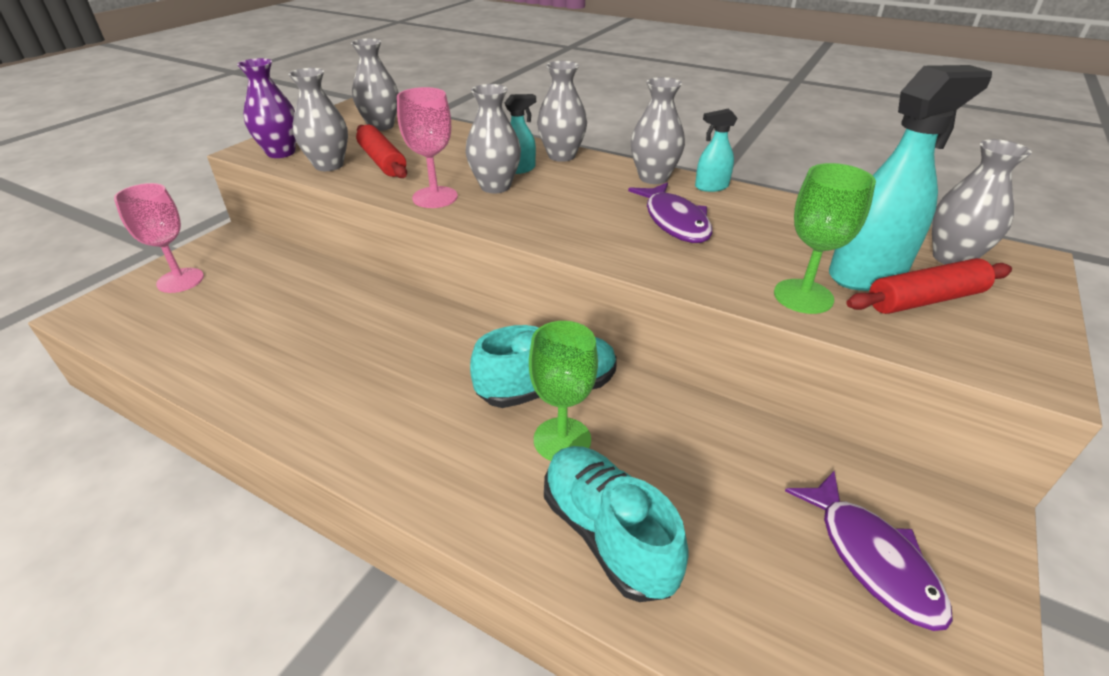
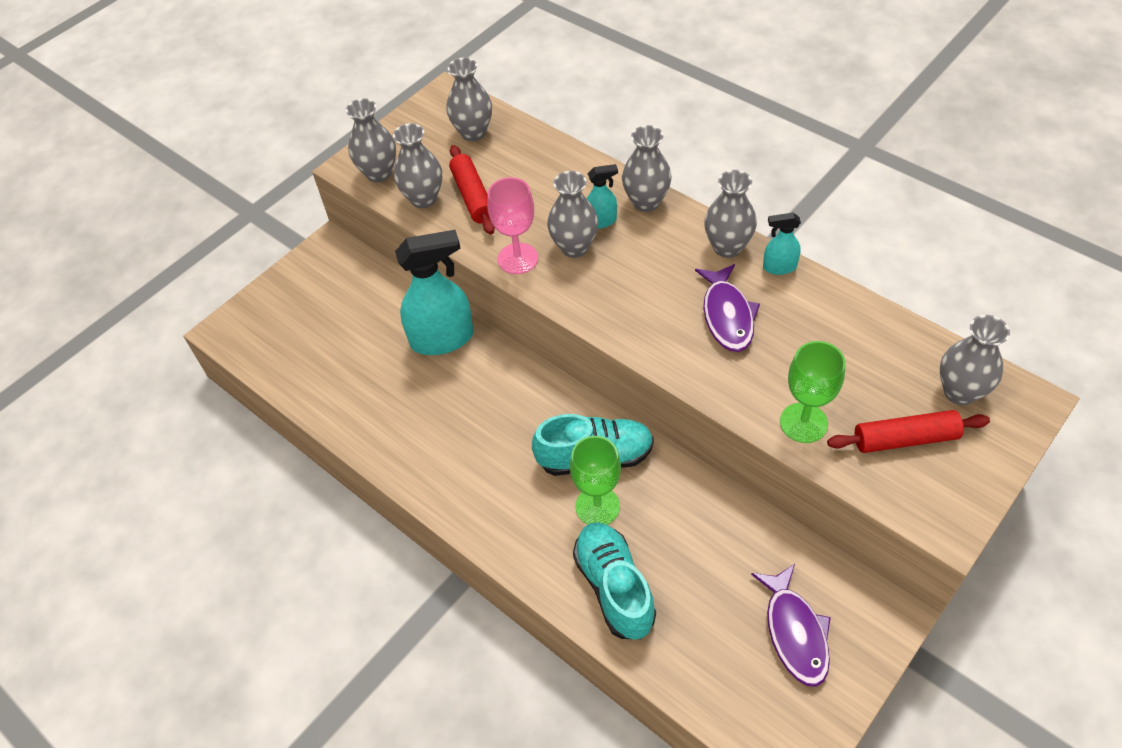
camera: 15 degrees right, 15 degrees up
pink goblet [114,183,204,293] -> none
purple vase [237,58,296,158] -> grey vase [346,98,396,182]
turquoise spray bottle [829,65,992,291] -> turquoise spray bottle moved to [395,230,474,355]

